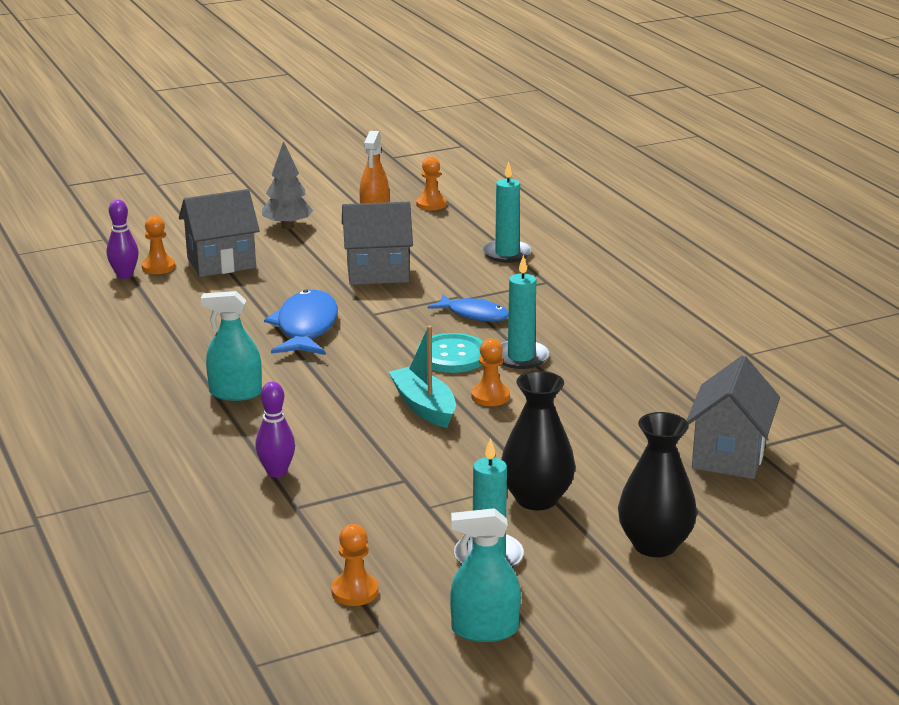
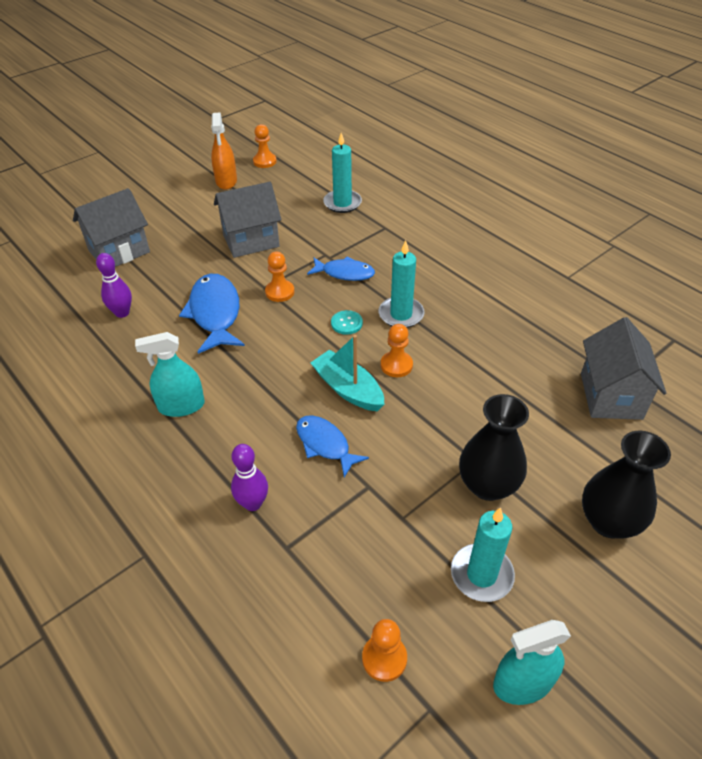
camera: 15 degrees left, 20 degrees up
purple bowling pin [107,200,139,279] -> purple bowling pin moved to [96,253,132,318]
orange pawn [142,216,175,274] -> orange pawn moved to [265,252,294,302]
grey tree [262,141,314,229] -> none
turquoise button [417,333,483,373] -> turquoise button [331,310,363,335], size x0.54
none -> blue fish [296,416,369,478]

